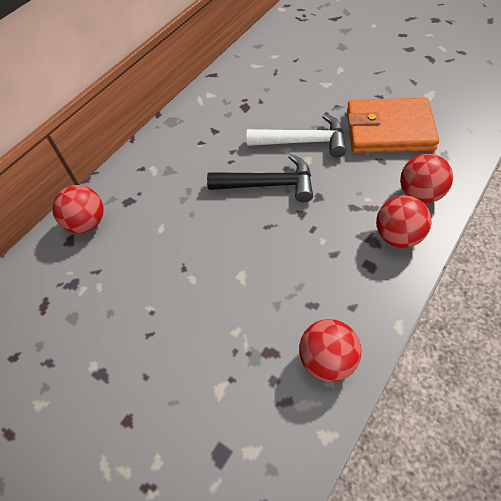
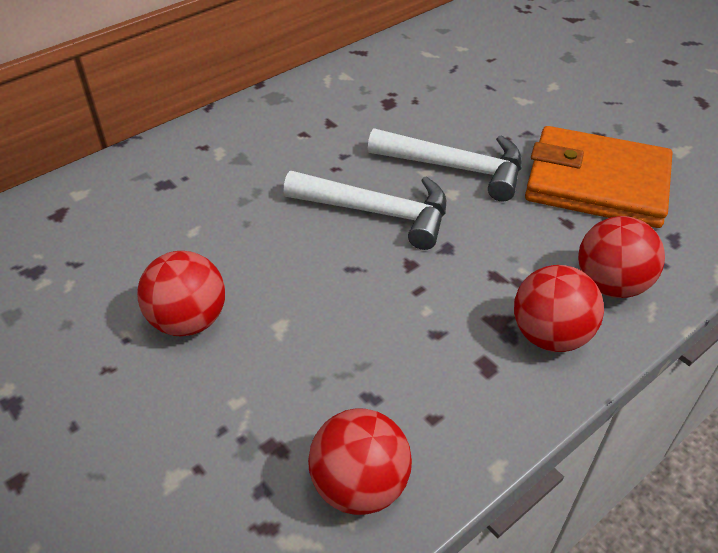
camera: 10 degrees right, 10 degrees down
red ball [52,185,104,233] -> red ball moved to [137,251,225,336]
black hammer [207,154,313,202] -> white hammer [283,171,446,250]

